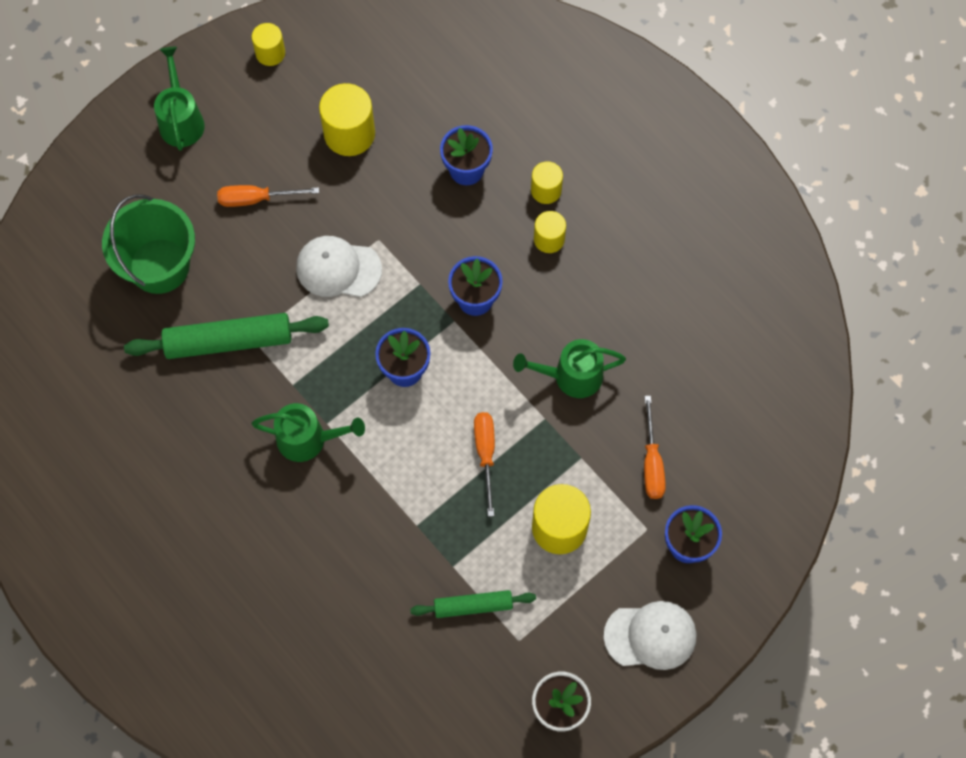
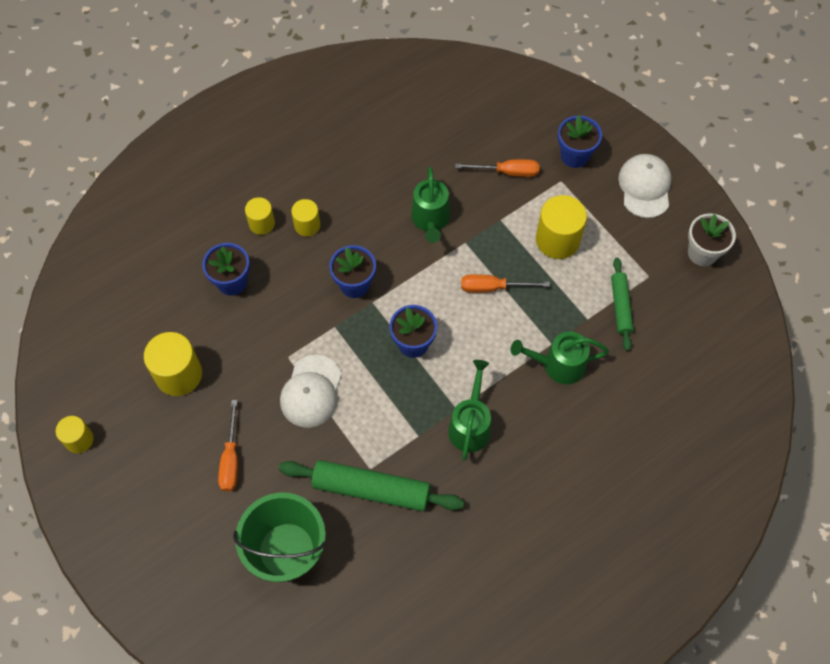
camera: 85 degrees left, 5 degrees down
green rolling pin [124,313,329,359] -> green rolling pin turned 75 degrees counterclockwise [279,460,464,511]
green watering can [154,47,205,151] -> green watering can moved to [511,331,609,384]

